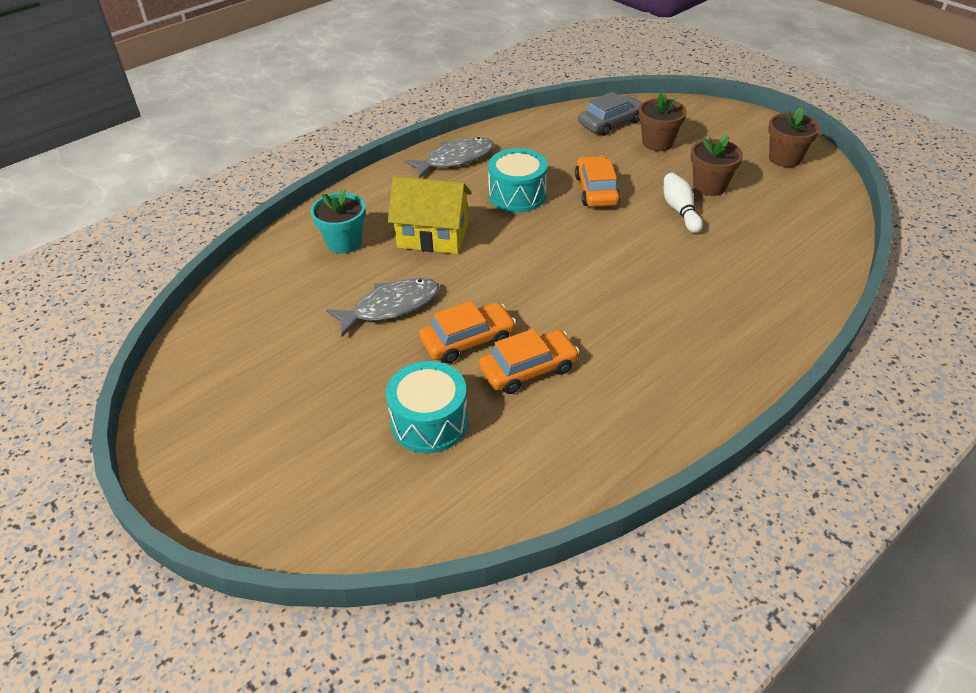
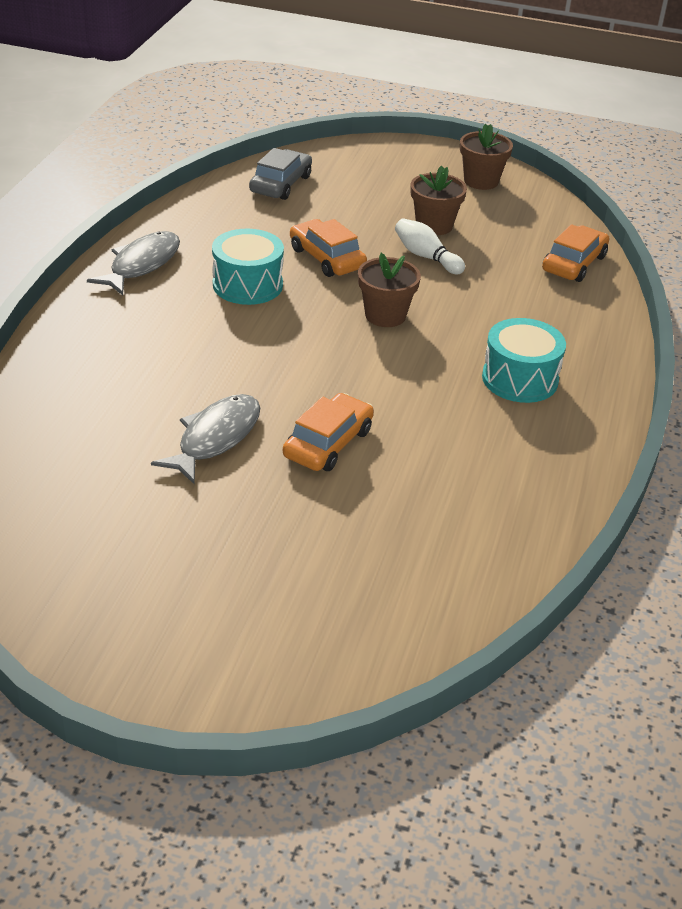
camera: 35 degrees left, 5 degrees down
turquoise flower pot [311,189,366,254] -> none
turquoise drum [386,361,468,453] -> turquoise drum moved to [482,318,566,403]
yellow house [388,176,472,254] -> none
orange car [479,329,579,394] -> orange car moved to [542,224,609,282]
brown flower pot [639,92,687,151] -> brown flower pot moved to [358,253,421,327]

